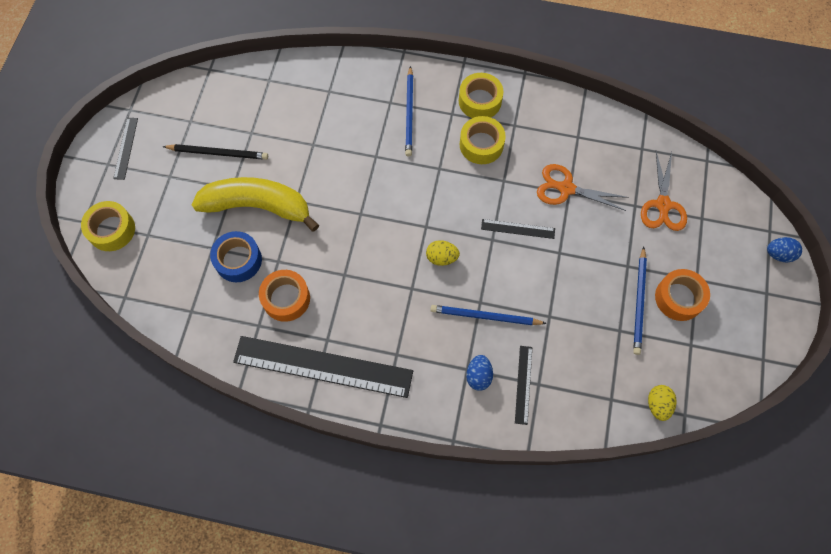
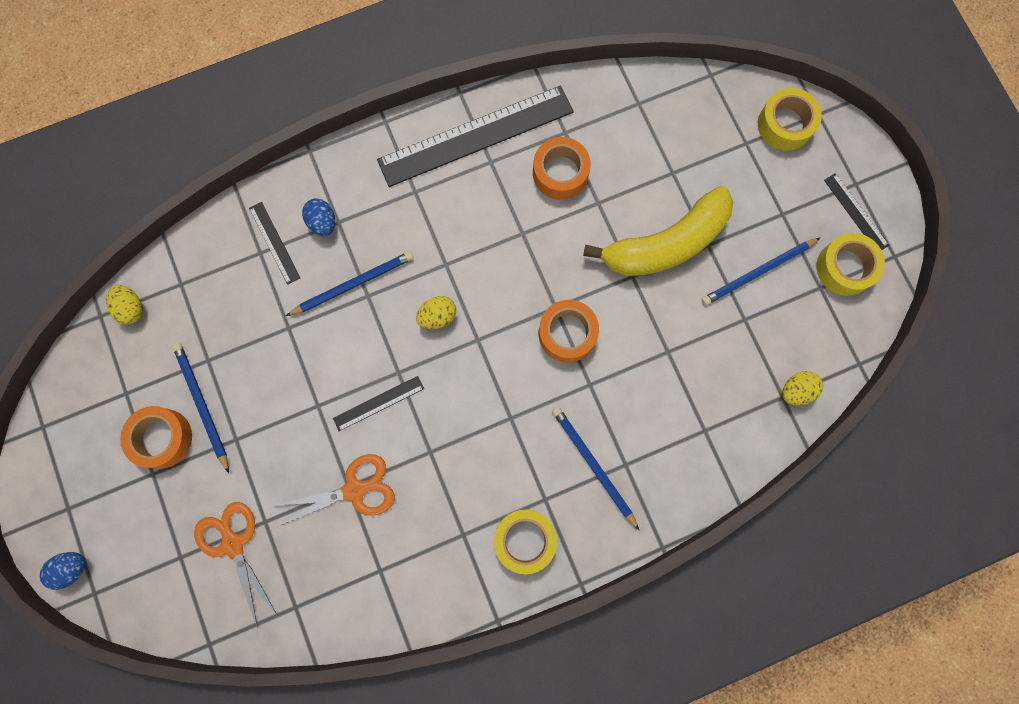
camera: 145 degrees right, 10 degrees up
black pencil [162,144,268,160] -> blue pencil [701,237,821,305]
blue tape [210,231,262,282] -> none
yellow tape [460,116,506,164] -> yellow tape moved to [816,233,885,296]
none -> orange tape [539,300,599,362]
none -> yellow egg [782,371,823,405]

